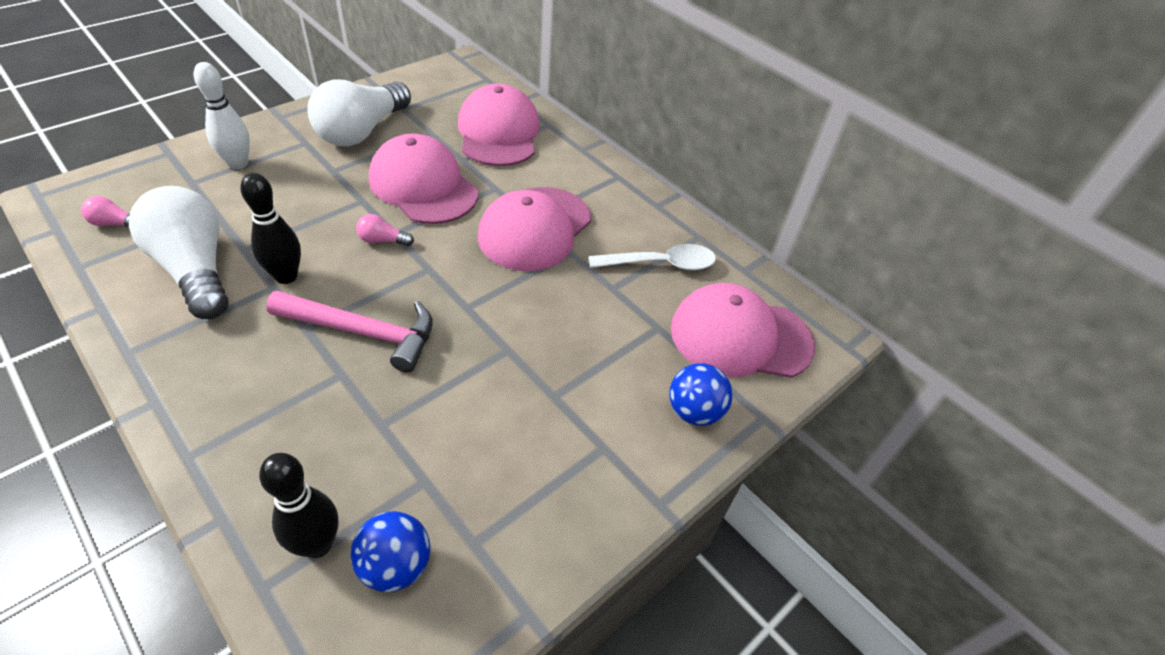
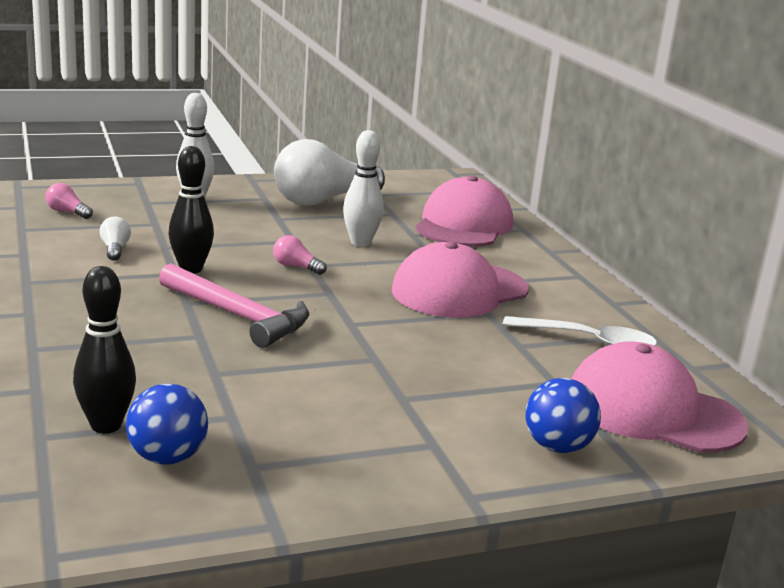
camera: 25 degrees right, 25 degrees down
white light bulb [129,186,228,319] -> white light bulb [99,217,131,261], size x0.40
pink cap [369,133,478,224] -> white bowling pin [343,130,384,247]

